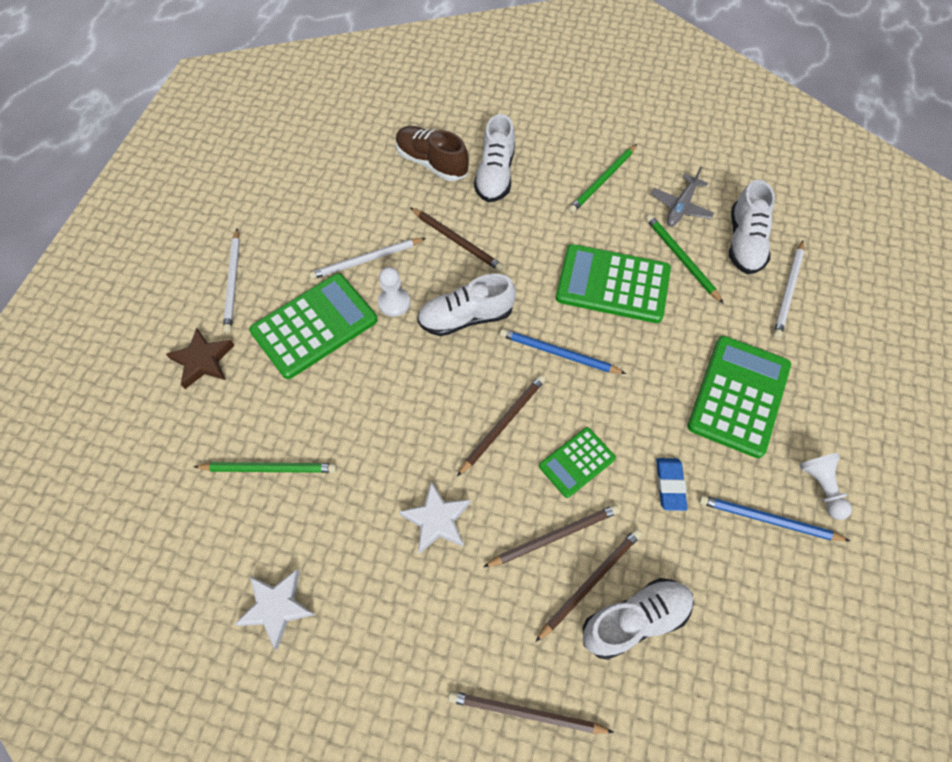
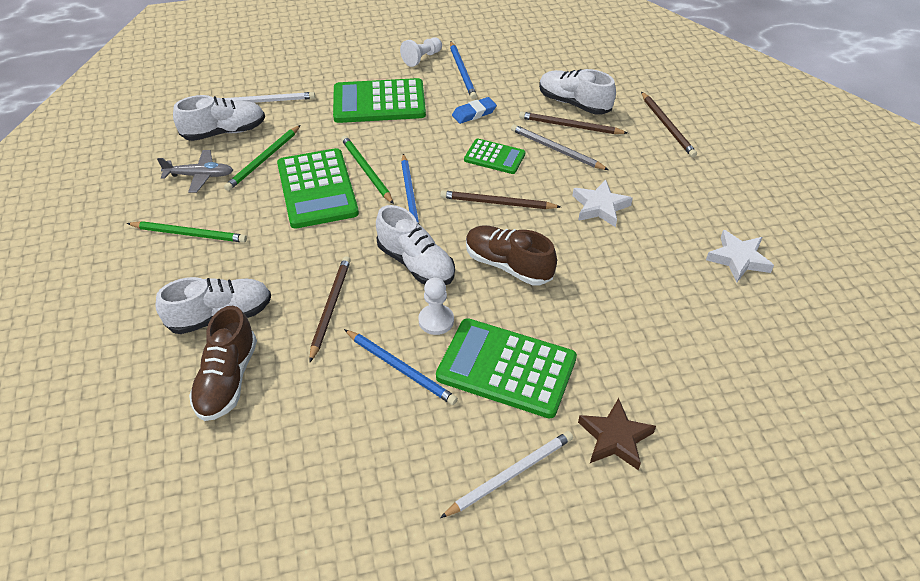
camera: 120 degrees left, 15 degrees down
green pencil [193,462,337,473] -> green pencil moved to [341,136,394,204]
white pencil [309,238,426,279] -> blue pencil [344,329,458,405]
brown pencil [484,505,620,567] -> grey pencil [511,124,609,170]
none -> brown shoe [466,226,557,285]

